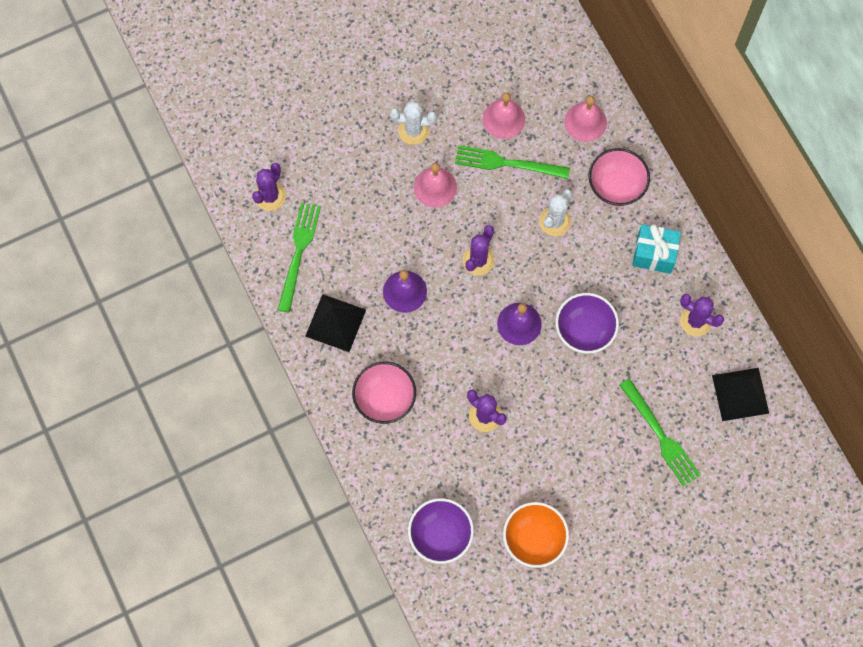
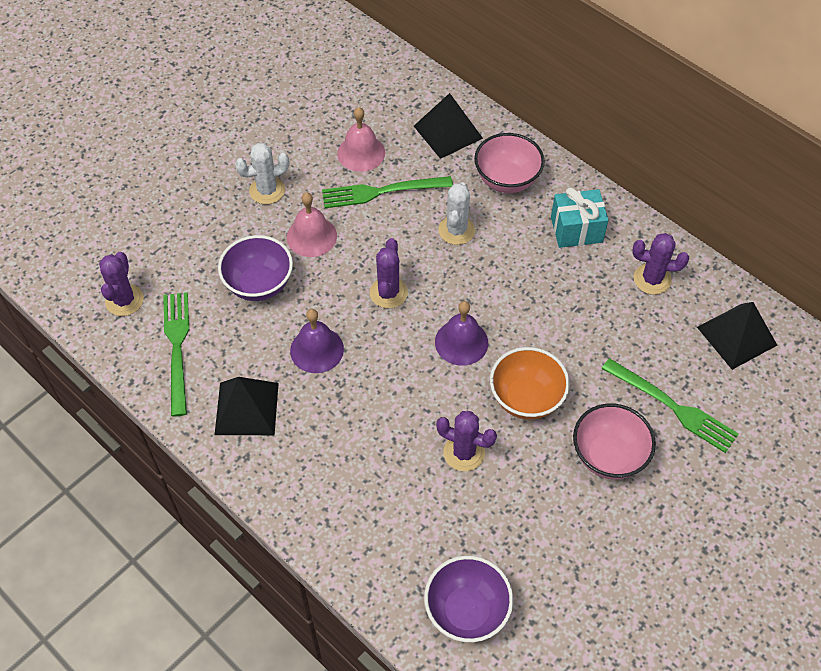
camera: 20 degrees left, 15 degrees down
pink bowl [352,361,416,424] -> pink bowl moved to [573,403,656,479]
orange bowl [503,502,569,568] -> orange bowl moved to [490,347,570,420]
purple bowl [556,293,619,354] -> purple bowl moved to [218,235,293,301]
pink bell [564,96,607,142] -> black pyramid [414,93,483,159]

